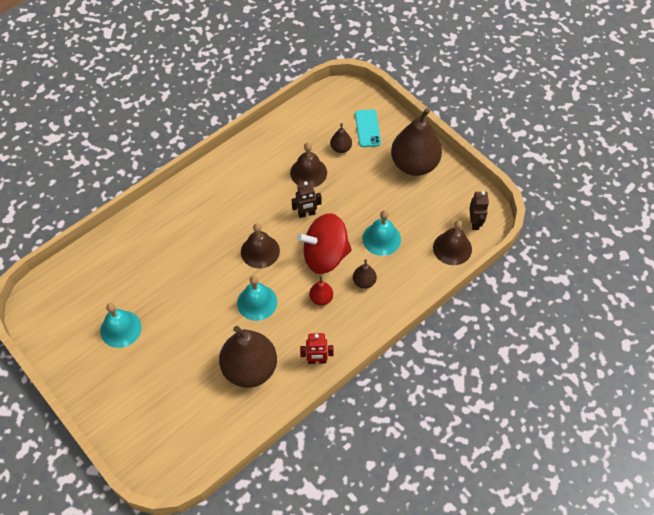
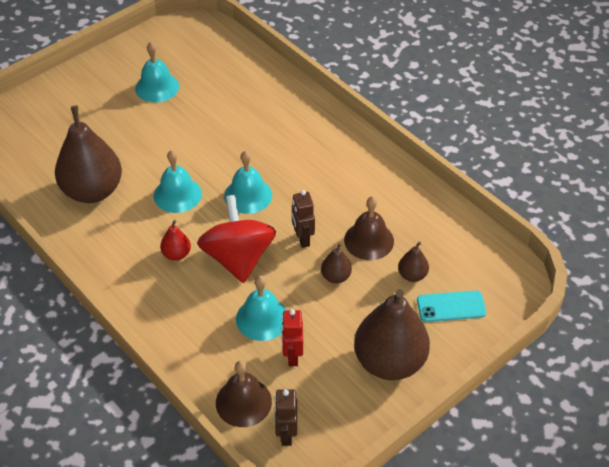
camera: 90 degrees right, 10 degrees down
brown bell [241,223,280,268] -> turquoise bell [224,151,272,214]
red robot [300,333,334,364] -> red robot moved to [282,309,303,366]
brown pear [353,260,377,289] -> brown pear moved to [321,243,352,283]
brown robot [469,191,489,230] -> brown robot turned 90 degrees clockwise [274,390,297,446]

